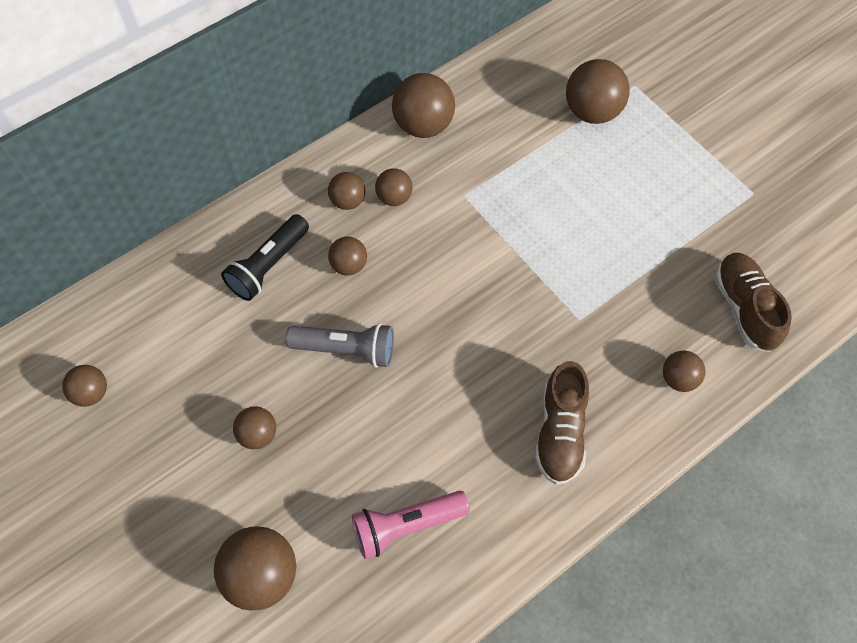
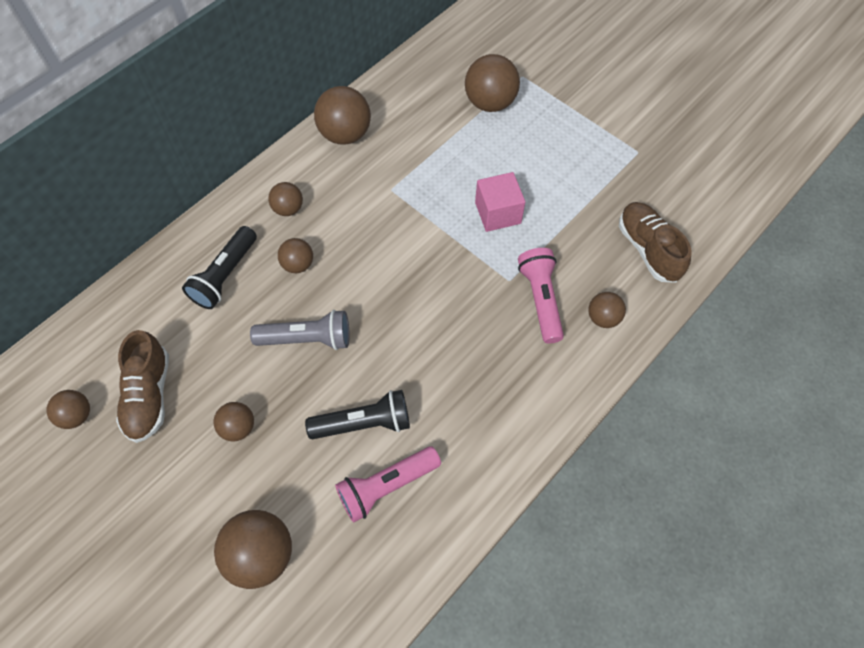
camera: 10 degrees left, 0 degrees up
brown ball [375,168,412,206] -> none
brown shoe [535,361,589,485] -> brown shoe moved to [116,330,169,443]
none -> black flashlight [305,390,410,439]
none -> pink cube [475,172,525,232]
none -> pink flashlight [518,248,564,344]

